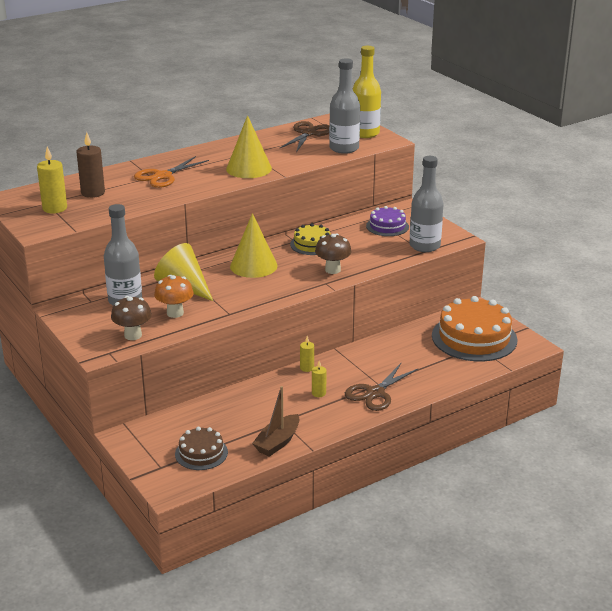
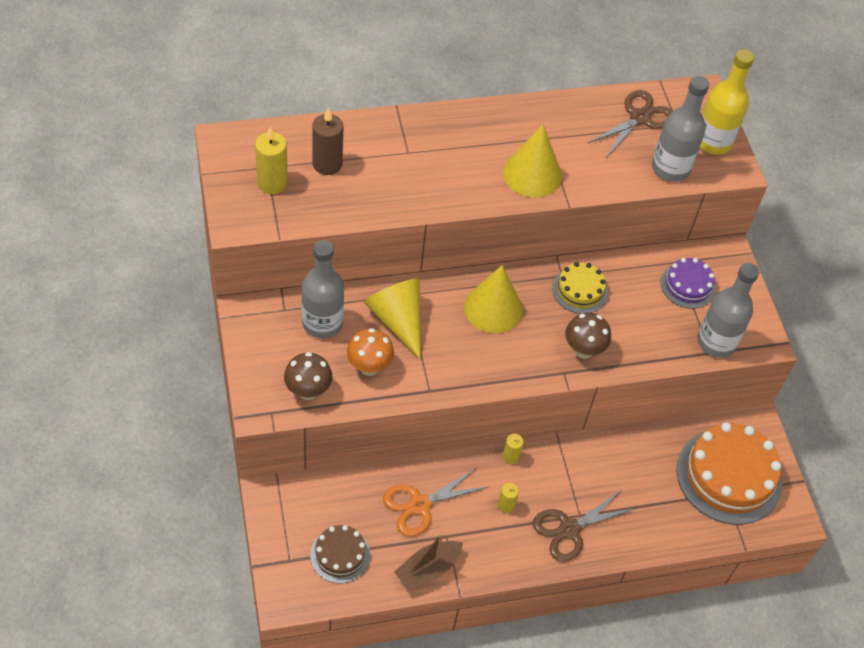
camera: 15 degrees right, 25 degrees up
orange scissors [134,156,209,188] -> orange scissors moved to [383,468,489,537]

